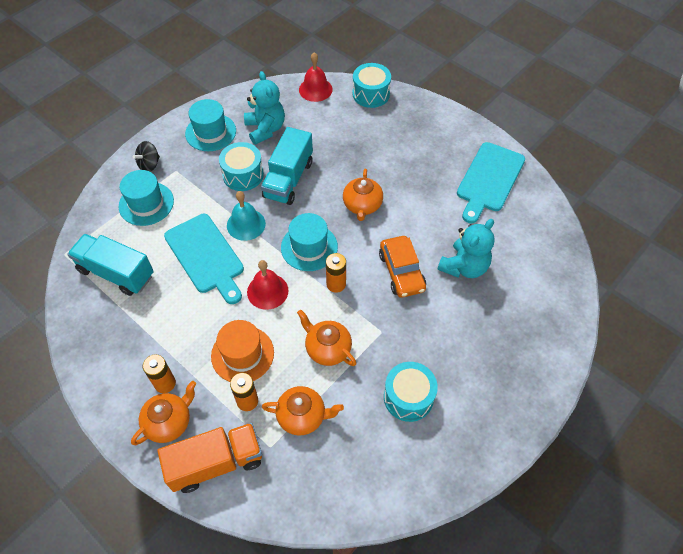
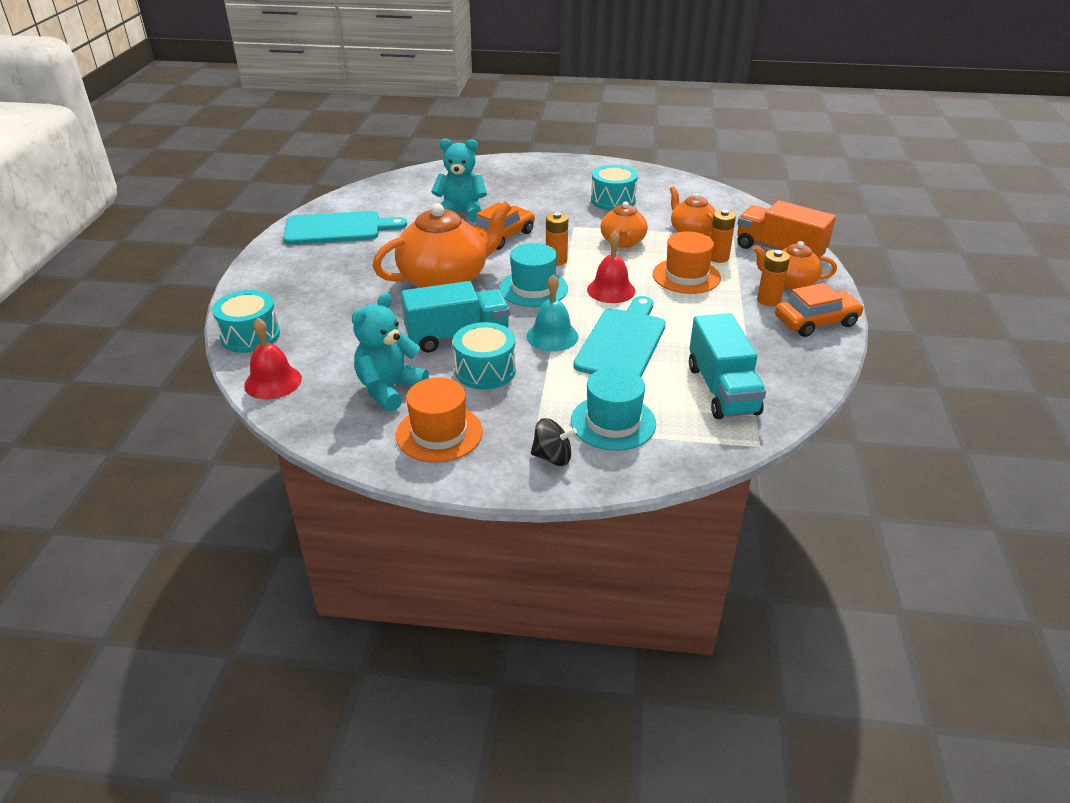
camera: 125 degrees left, 20 degrees down
turquoise hat [185,99,236,151] -> orange hat [396,377,483,463]
orange teapot [343,169,383,221] -> orange teapot [373,201,512,288], size x1.79
none -> orange car [775,283,864,337]

